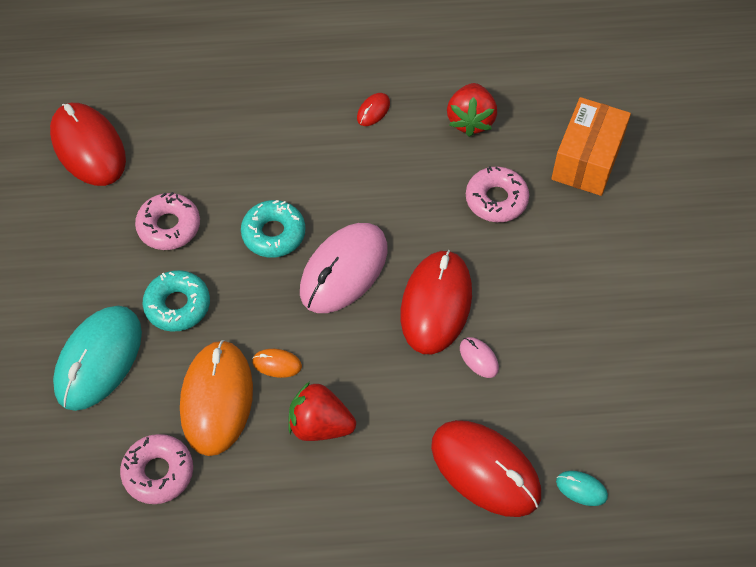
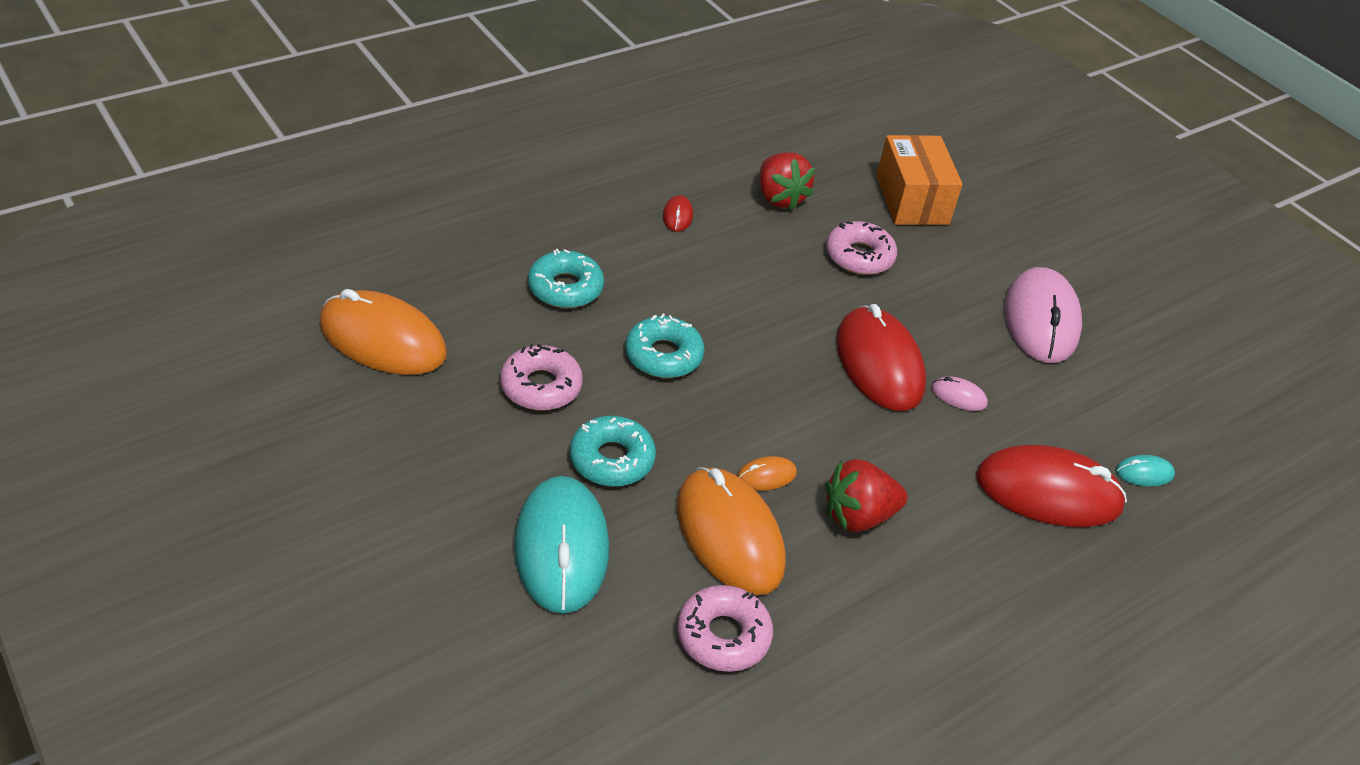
camera: 35 degrees left, 15 degrees down
red mouse [50,103,126,186] -> orange mouse [320,289,447,375]
pink mouse [300,223,388,313] -> pink mouse moved to [1005,267,1082,363]
none -> turquoise donut [528,249,604,308]

